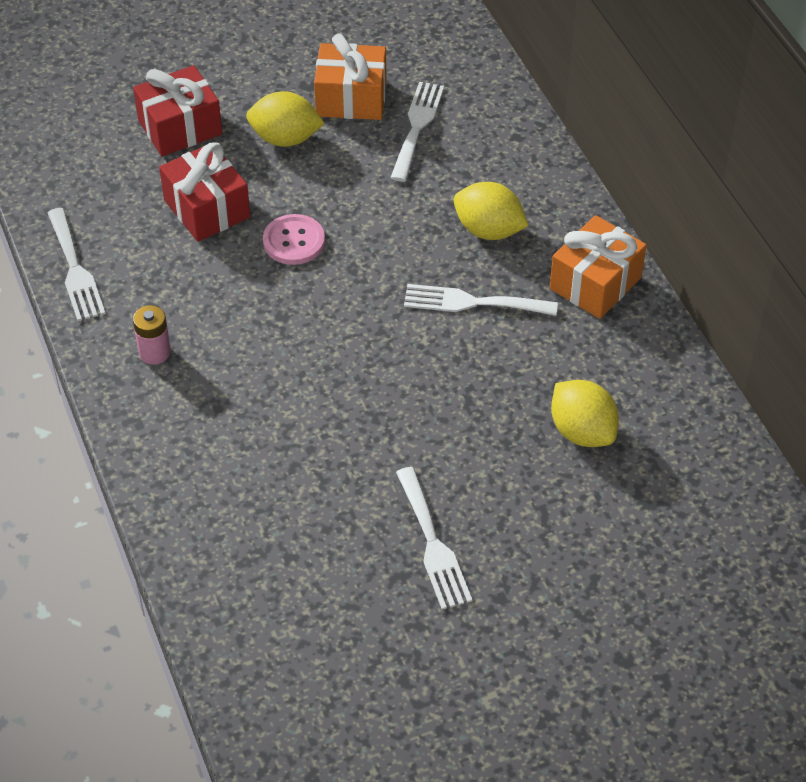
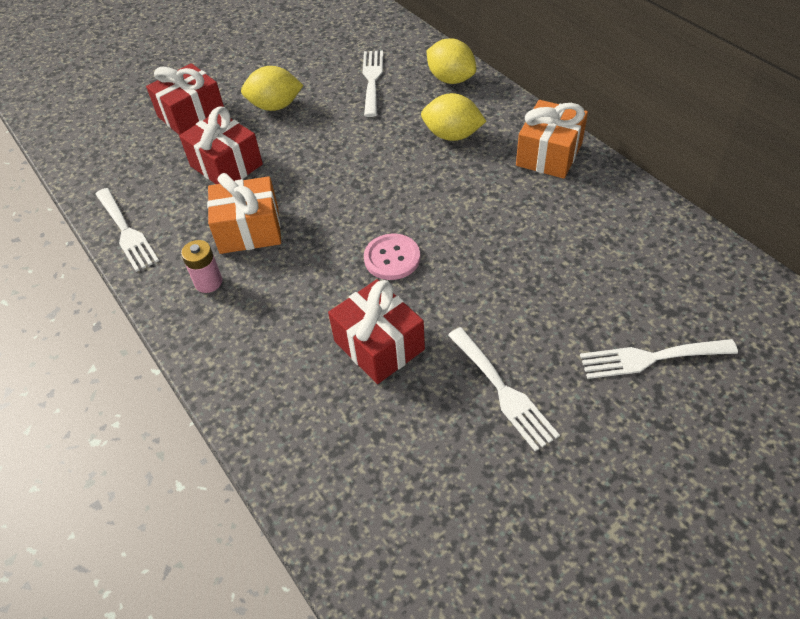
camera: 10 degrees left, 0 degrees up
pink button [263,214,325,265] -> pink button moved to [364,234,420,280]
orange gift [314,34,386,120] -> orange gift moved to [207,173,281,254]
white fork [404,284,558,316] -> white fork moved to [580,339,738,379]
yellow lemon [551,380,619,447] -> yellow lemon moved to [427,38,476,84]
none -> red gift [328,279,425,384]

